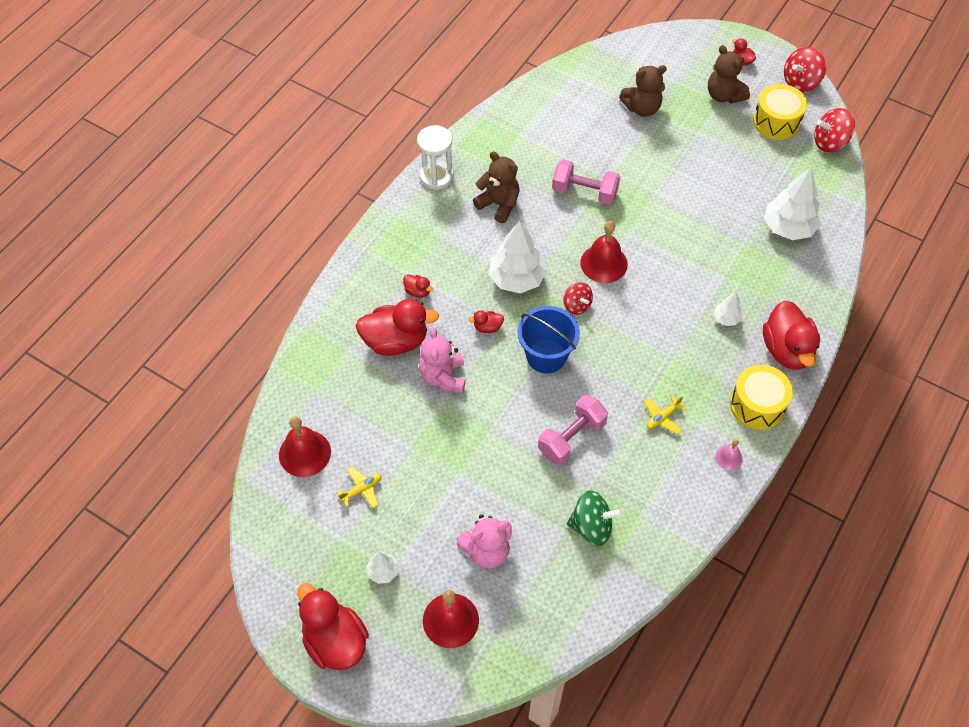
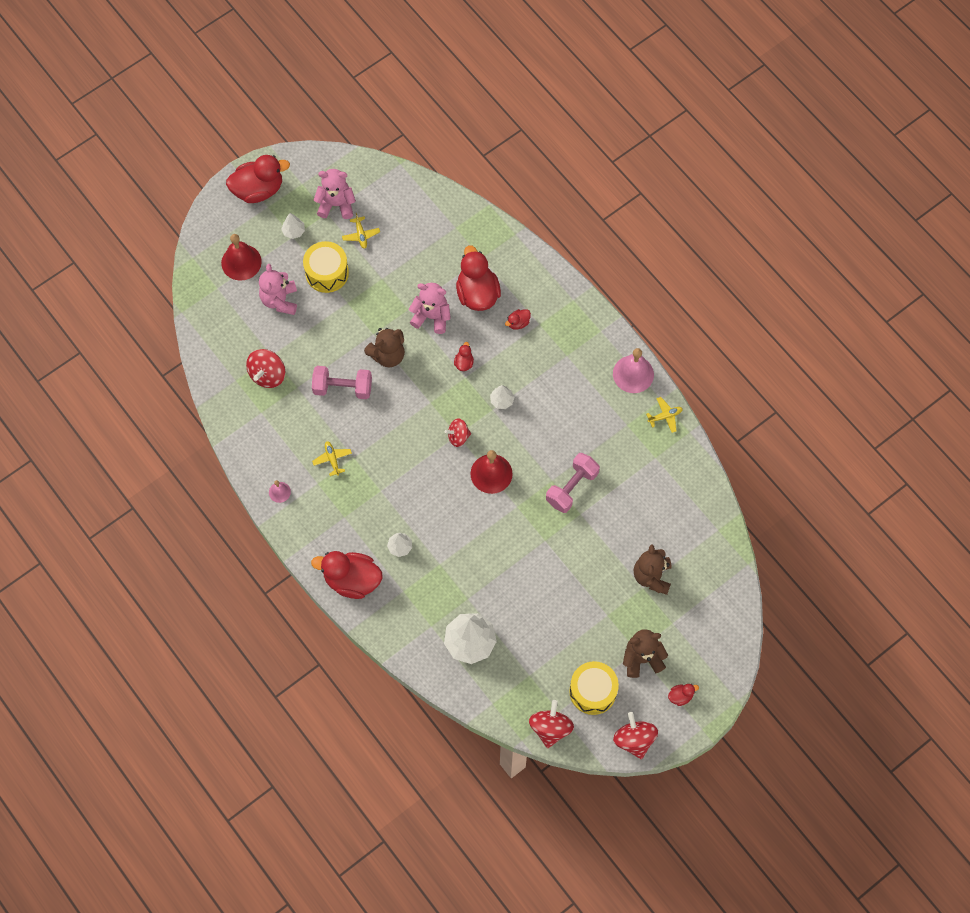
camera: 110 degrees right, 10 degrees up
red bell [279,416,331,477] -> none
red duck [356,299,439,356] -> red duck turned 150 degrees clockwise [456,245,501,311]
white hourglass [417,125,454,190] -> pink bell [613,348,654,393]
brown teddy bear [473,152,520,223] -> brown teddy bear moved to [364,328,405,367]
white tree [489,221,547,294] -> white tree [490,385,514,409], size x0.49
blue bucket [518,306,580,374] -> none
pink dumbbell [538,395,608,465] -> pink dumbbell turned 60 degrees counterclockwise [312,366,372,399]
green spinning top [567,490,623,546] -> red spinning top [246,349,285,388]
yellow drum [730,365,793,430] -> yellow drum moved to [303,241,349,293]
none -> pink teddy bear [314,169,356,219]
none -> yellow plane [646,397,683,433]

